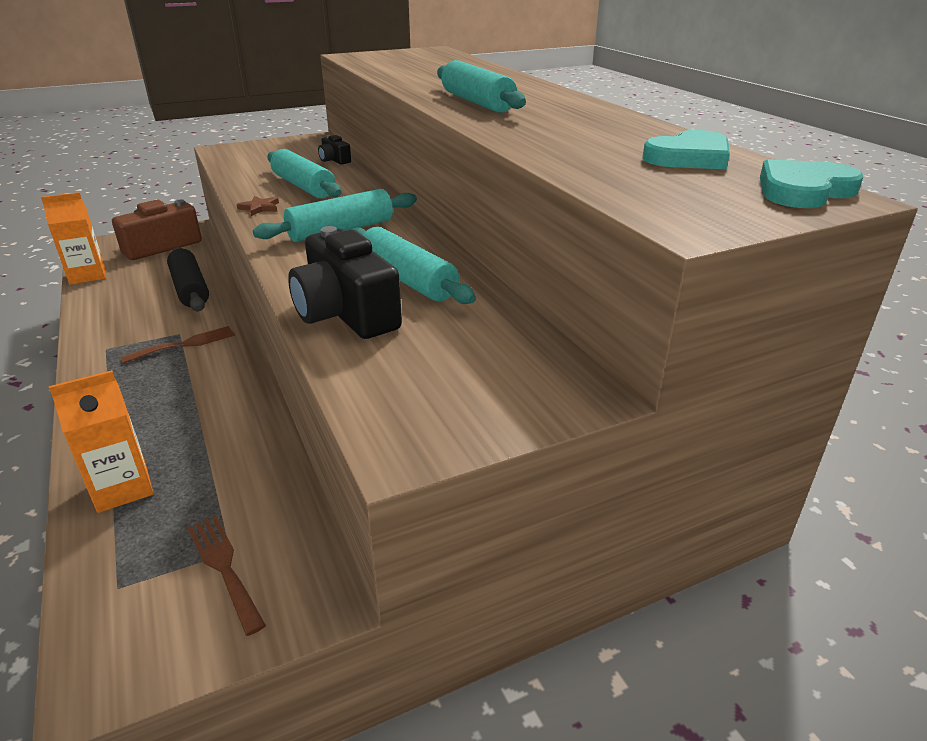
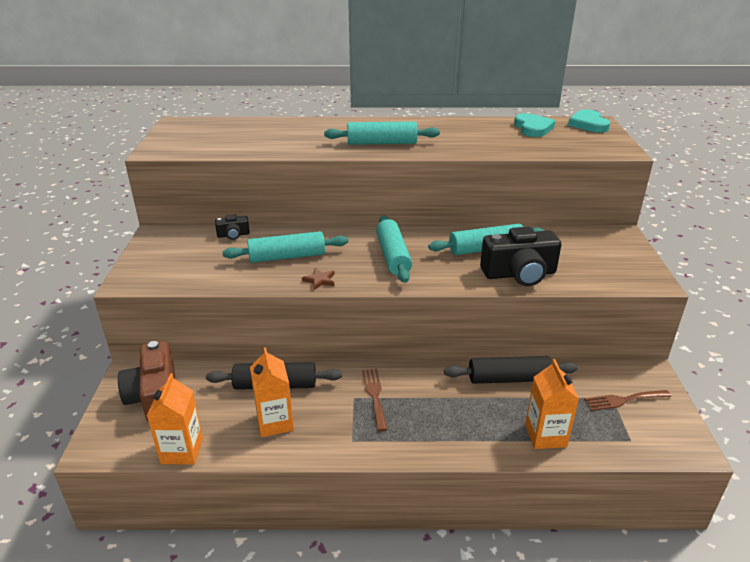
camera: 65 degrees left, 0 degrees up
none -> orange carton [250,347,294,437]
none -> black rolling pin [444,356,577,384]

